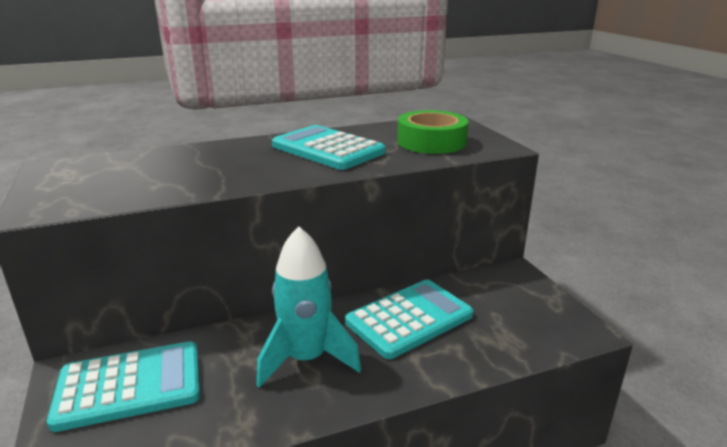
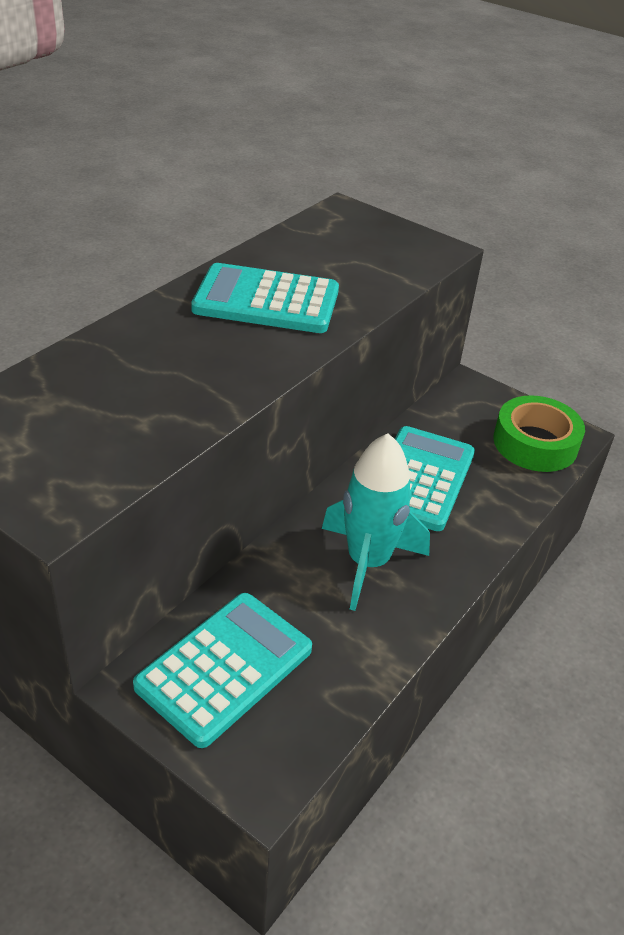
camera: 35 degrees left, 15 degrees up
green tape [397,110,468,154] -> green tape moved to [493,395,585,472]

